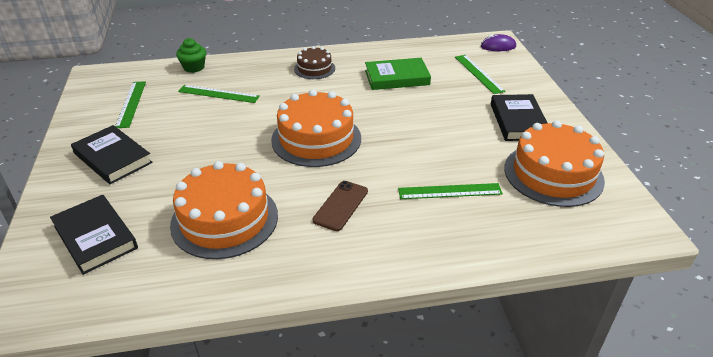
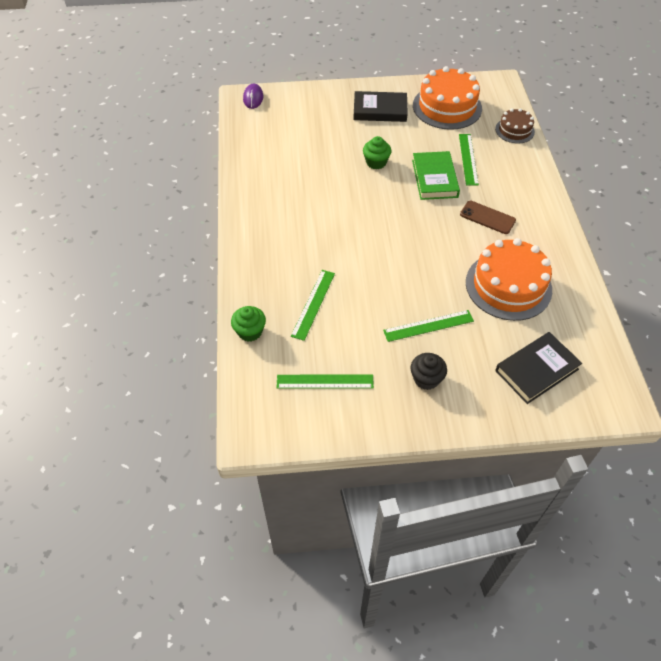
camera: 85 degrees left, 15 degrees up
black book [71,125,153,184] -> black cupcake [410,353,447,390]
orange cake [271,89,361,167] -> none
brown cake [294,46,335,79] -> brown cake moved to [495,108,535,143]
green book [365,58,431,90] -> green book moved to [412,151,460,200]
green ruler [455,55,505,94] -> green ruler moved to [383,310,474,342]
none -> green cupcake [363,136,392,169]

